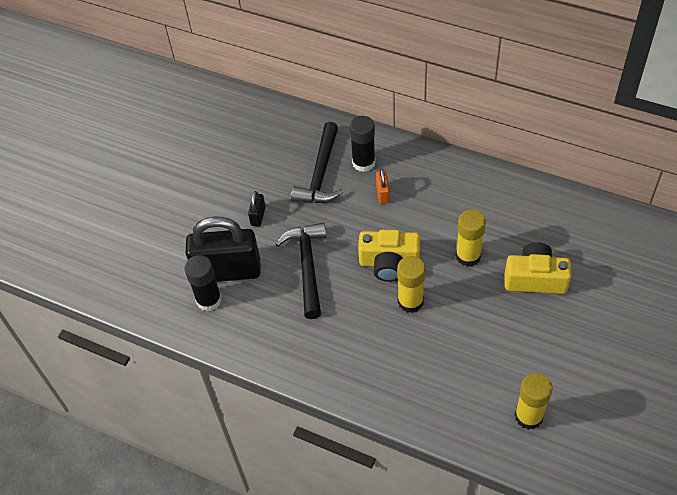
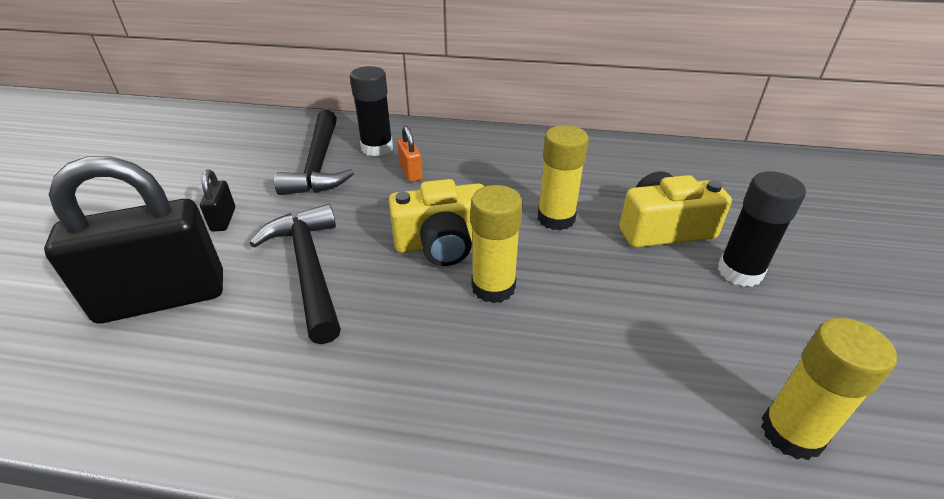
camera: 20 degrees left, 15 degrees down
black glue stick [185,255,222,311] -> black glue stick moved to [718,171,806,287]

